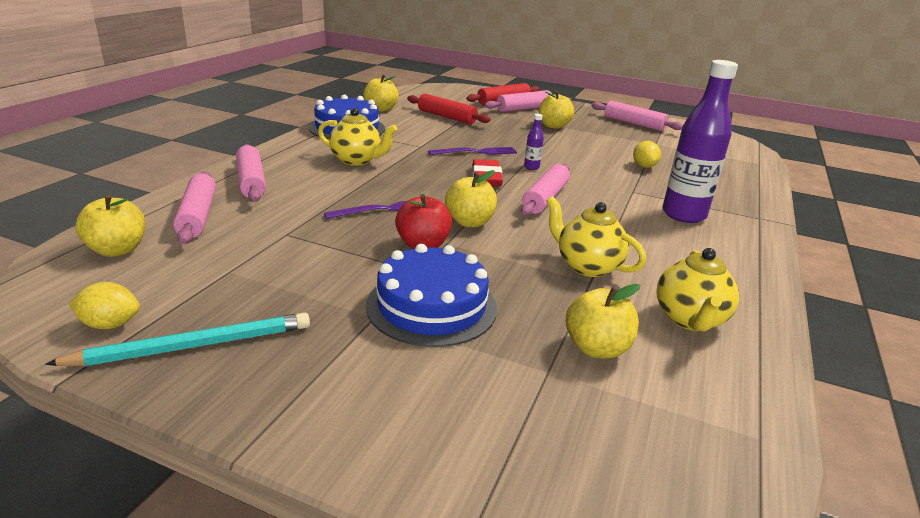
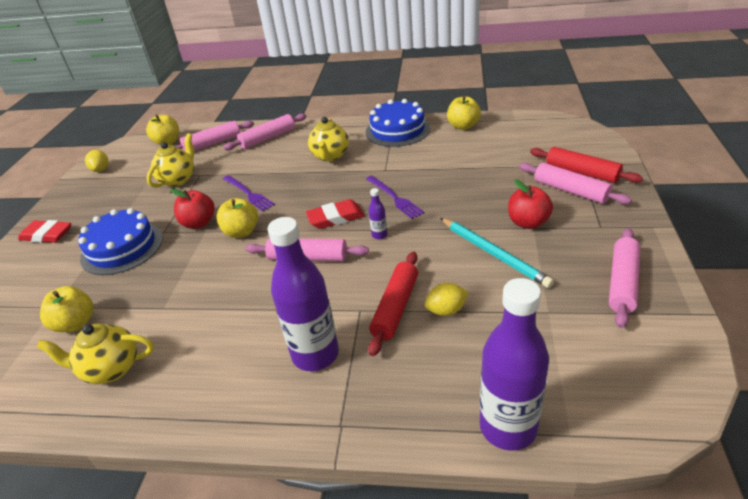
camera: 80 degrees right, 10 degrees up
turquoise pencil [45,313,310,366] -> turquoise pencil moved to [440,218,554,288]
red rolling pin [407,94,491,124] -> red rolling pin moved to [368,252,418,356]
yellow apple [539,91,574,129] -> red apple [508,179,553,229]
yellow teapot [546,196,646,277] -> yellow teapot moved to [147,133,194,188]
none -> red eraser [18,220,71,243]
none -> purple bottle [480,278,549,451]

